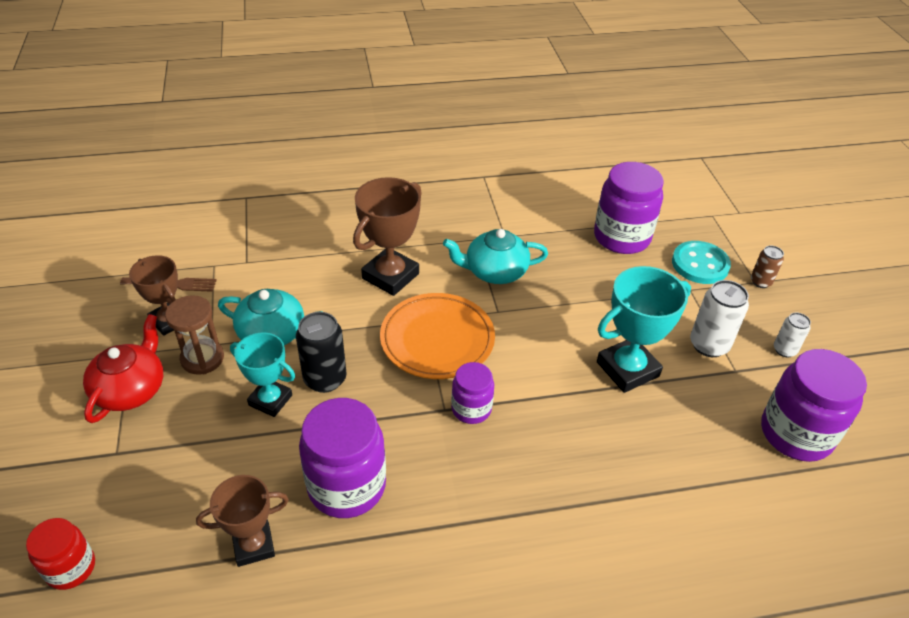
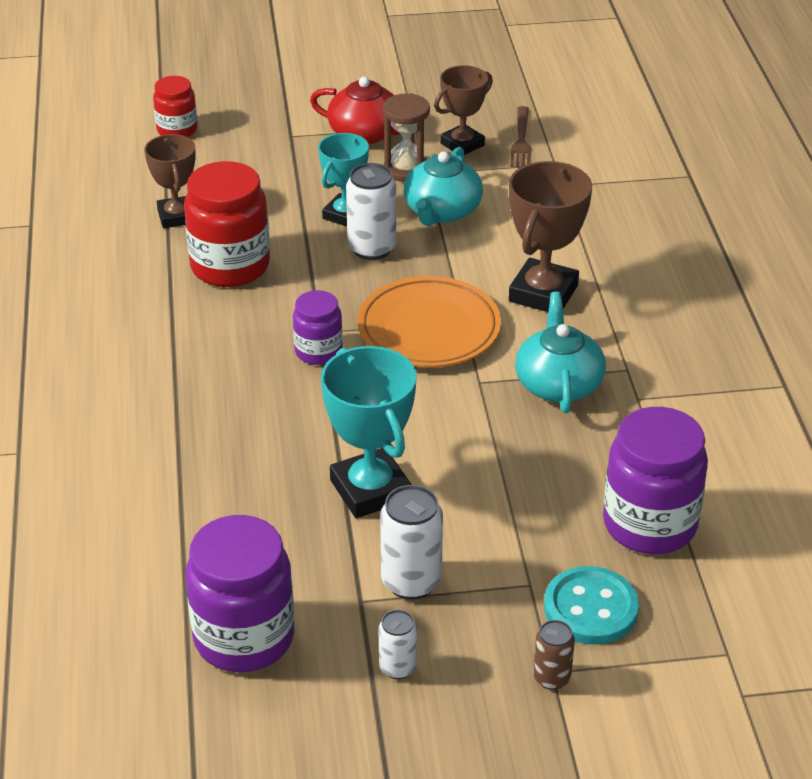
camera: 95 degrees right, 5 degrees down
black can [296,312,346,393] -> white can [346,163,396,260]
purple jar [299,398,386,518] -> red jar [184,161,270,287]
brown trophy [353,177,422,296] -> brown trophy turned 75 degrees clockwise [509,161,592,312]

